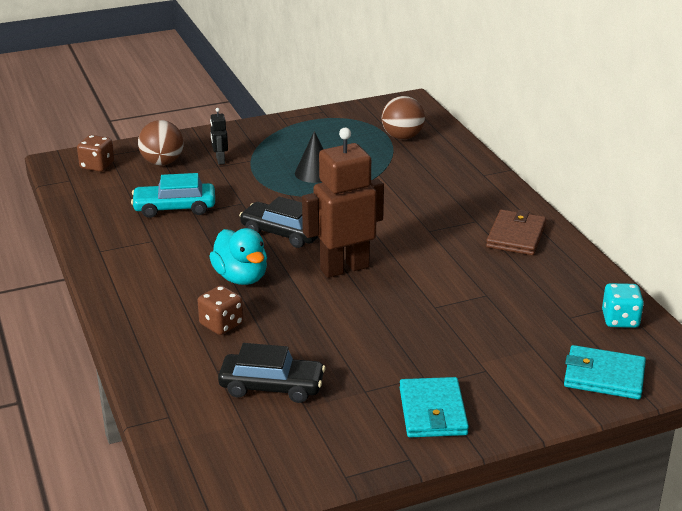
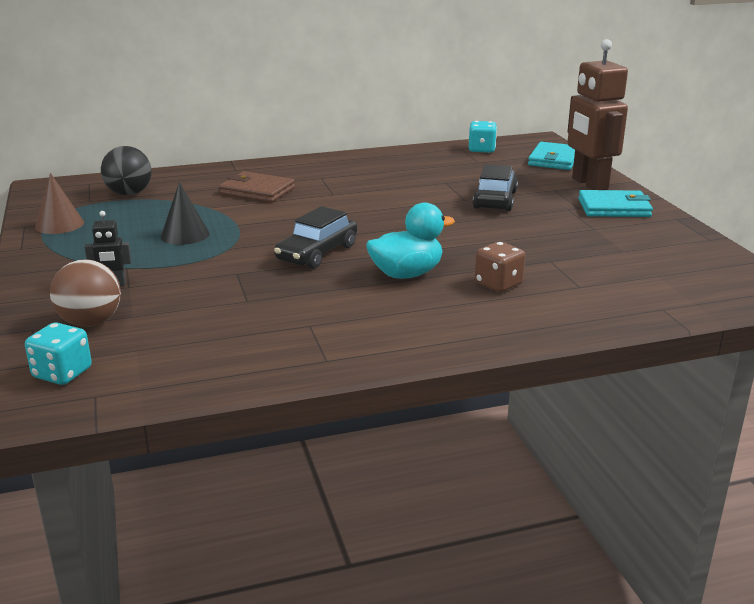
camera: 85 degrees left, 5 degrees down
brown dice [77,135,114,172] -> turquoise dice [25,322,92,385]
turquoise car [131,173,215,218] -> none
black car [218,343,326,403] -> black car moved to [473,164,518,211]
brown robot [302,128,384,278] -> brown robot moved to [567,39,628,190]
brown ball [381,96,425,140] -> black ball [101,146,151,195]
brown wallet [486,210,546,255] -> brown wallet moved to [219,171,295,202]
none -> brown cone [35,173,84,234]

